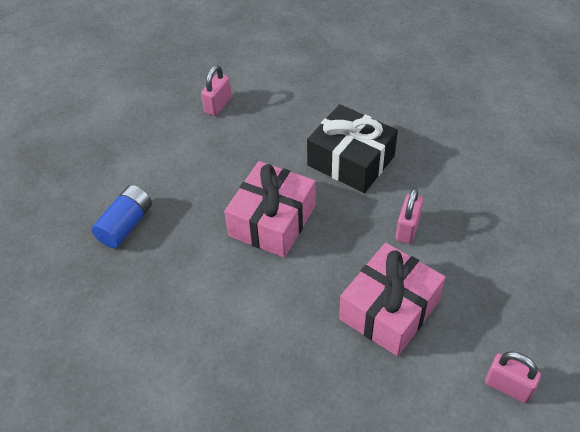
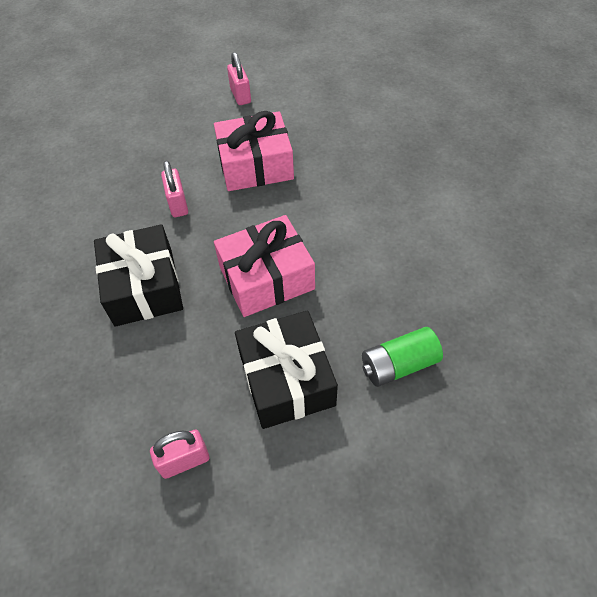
camera: 140 degrees left, 5 degrees up
blue battery [91,185,152,248] -> green battery [362,327,443,387]
pink padlock [396,188,423,244] -> pink padlock turned 75 degrees counterclockwise [161,160,188,217]
none -> black gift [235,310,338,429]

